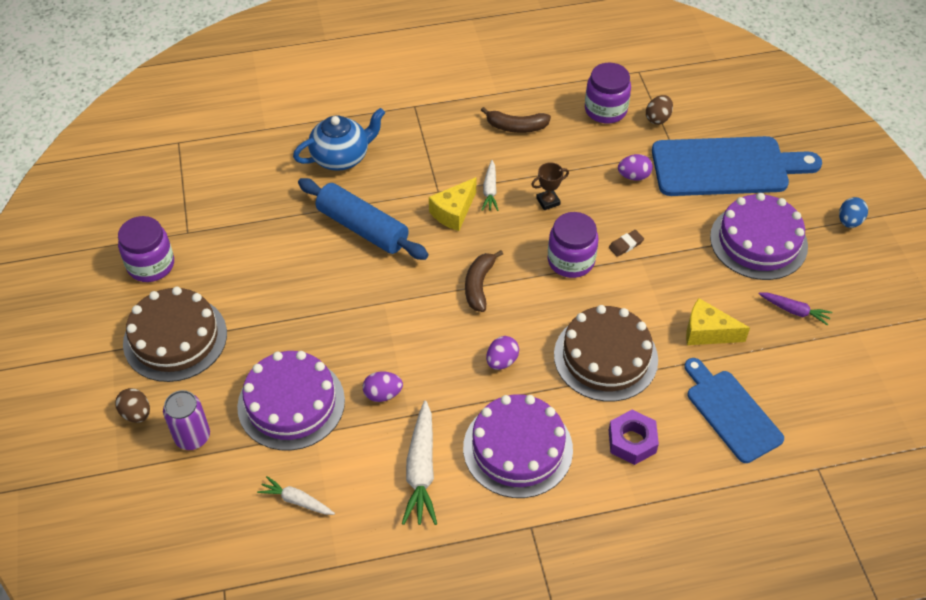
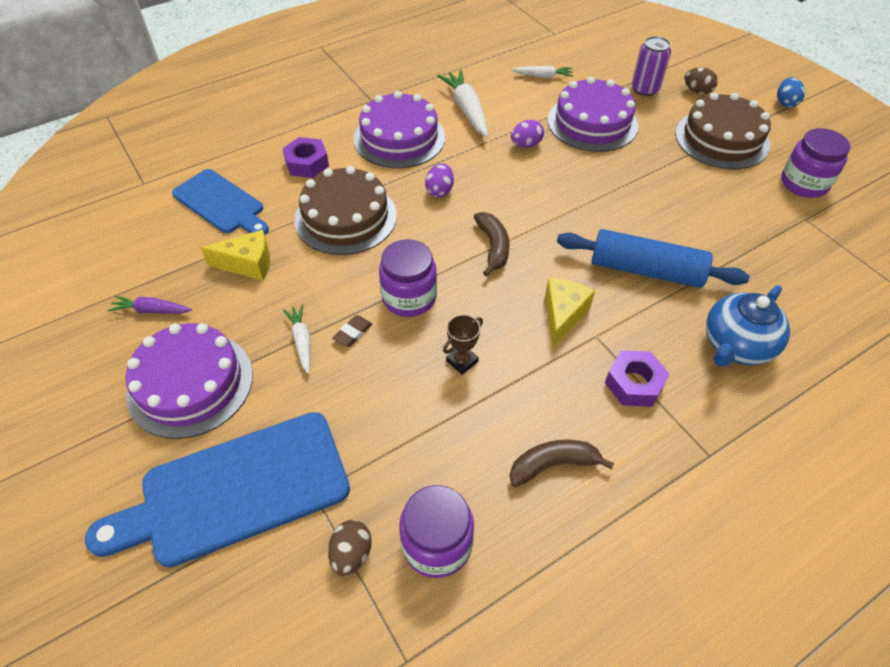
camera: 160 degrees right, 0 degrees up
white carrot [482,160,499,211] -> white carrot moved to [283,304,311,374]
purple egg [618,154,653,181] -> none
blue egg [839,197,868,228] -> blue egg moved to [777,77,805,108]
none -> purple nut [605,351,670,407]

